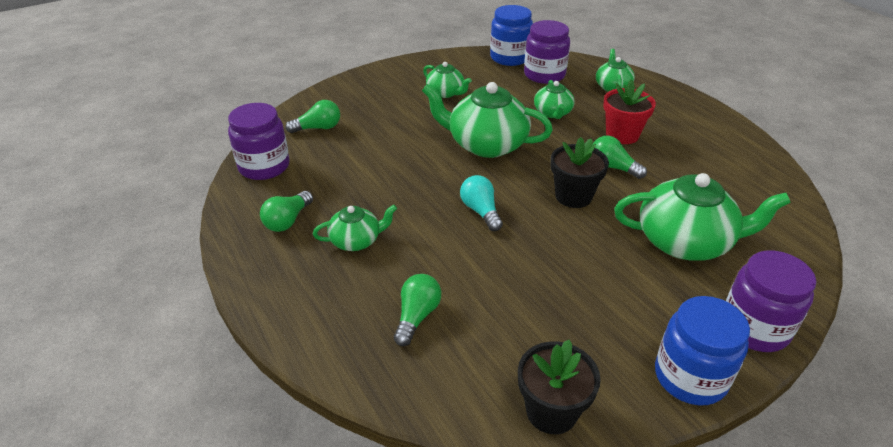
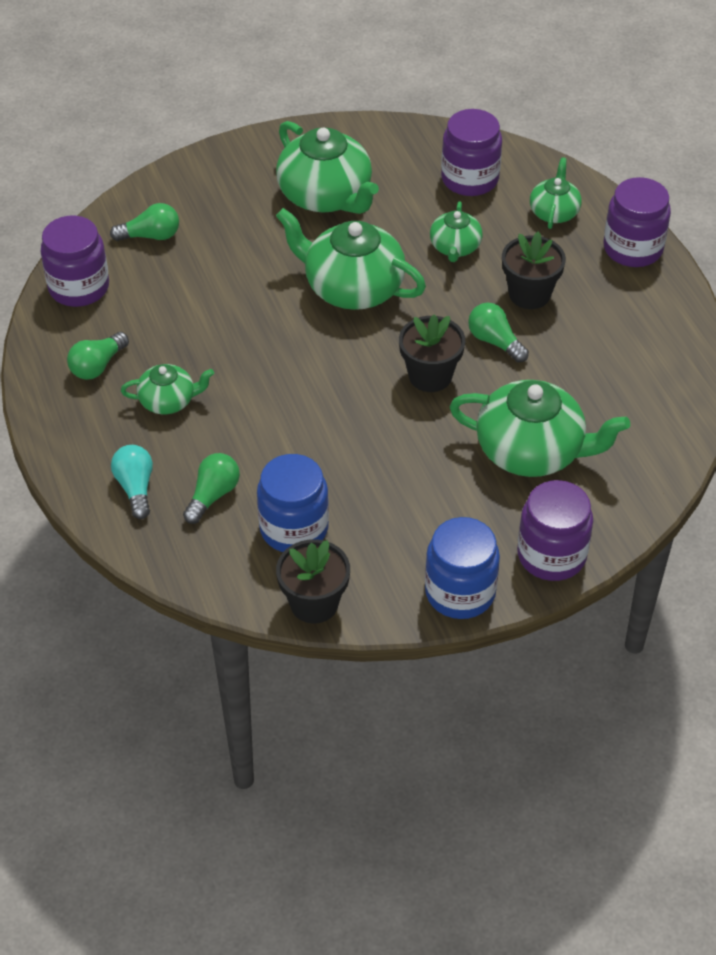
camera: 10 degrees right, 10 degrees up
green teapot [423,62,472,98] -> green teapot [276,121,379,214], size x1.85
turquoise light bulb [460,175,503,231] -> turquoise light bulb moved to [111,445,153,519]
blue jar [490,5,533,66] -> blue jar moved to [257,454,329,552]
red flower pot [603,79,656,144] -> black flower pot [502,232,566,309]
none -> purple jar [604,177,671,267]

